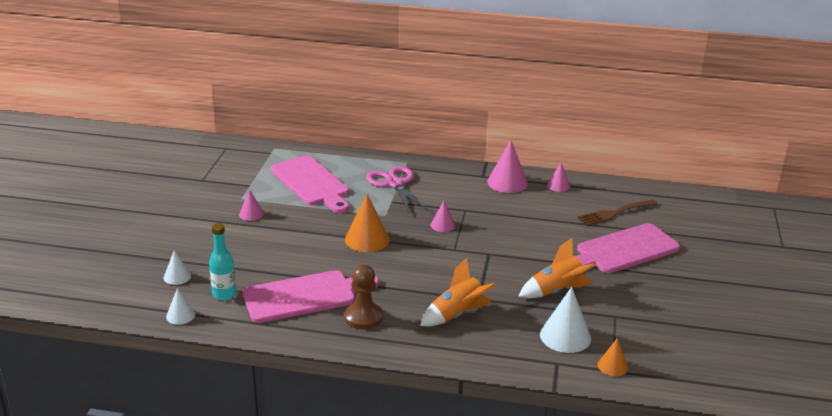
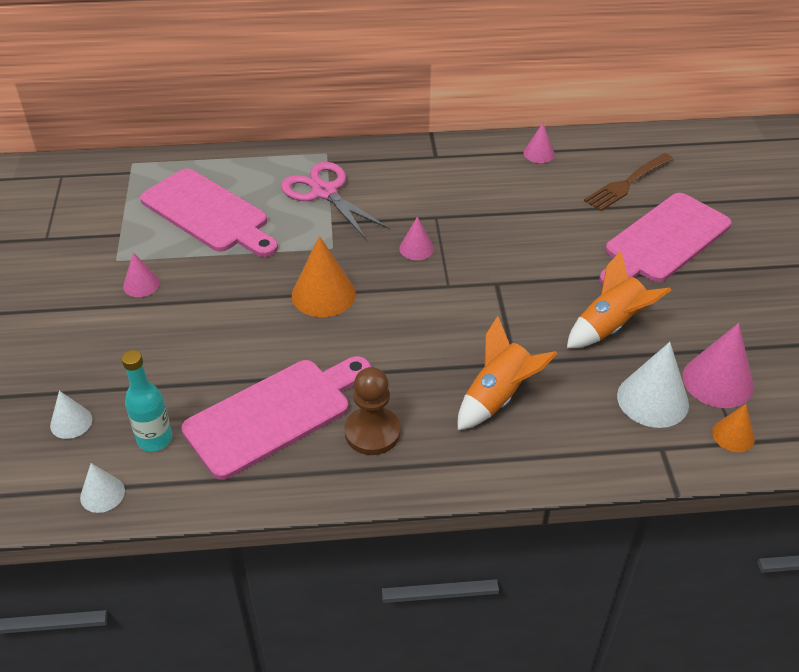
camera: 15 degrees left, 15 degrees up
pink cone [487,140,528,193] -> pink cone moved to [682,323,754,408]

